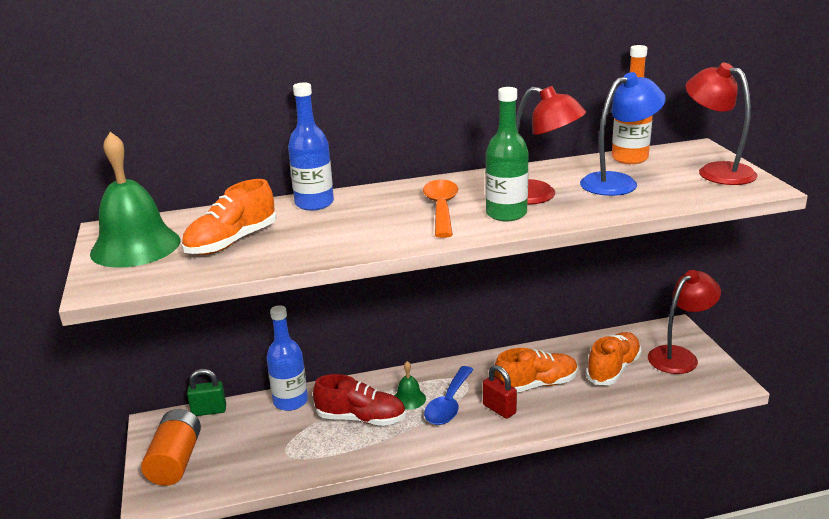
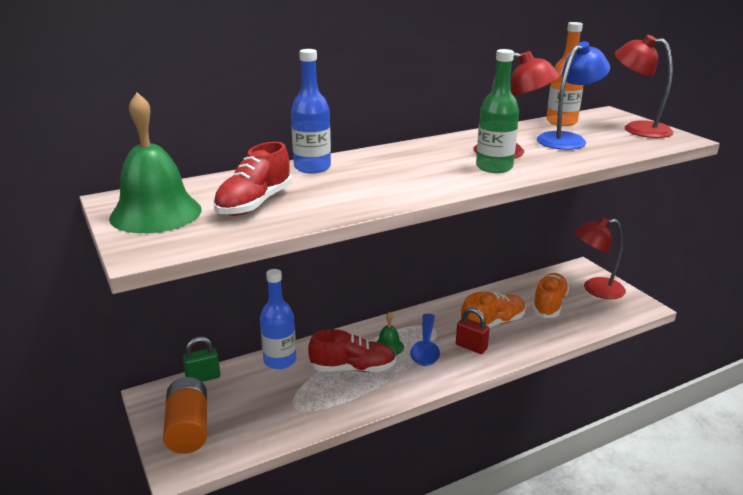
camera: 15 degrees left, 0 degrees up
orange shoe [181,179,277,255] -> red shoe [213,142,292,216]
orange spoon [423,180,458,238] -> none
red lamp [648,270,721,374] -> red lamp turned 135 degrees counterclockwise [574,217,626,299]

